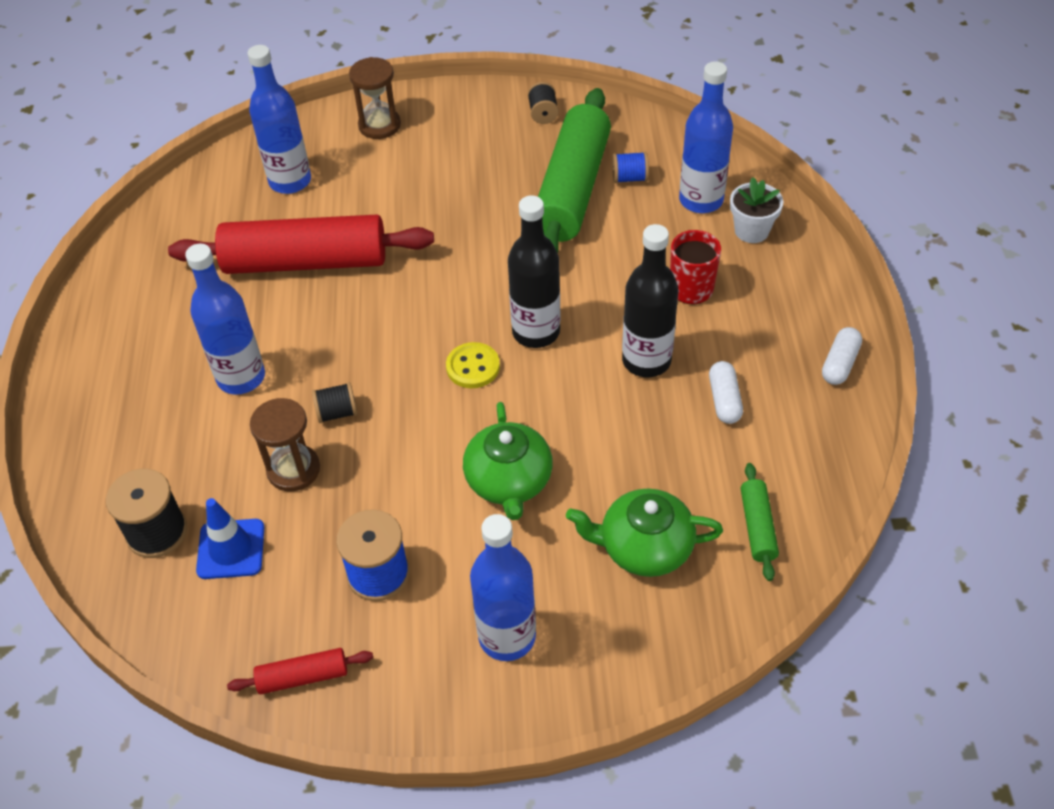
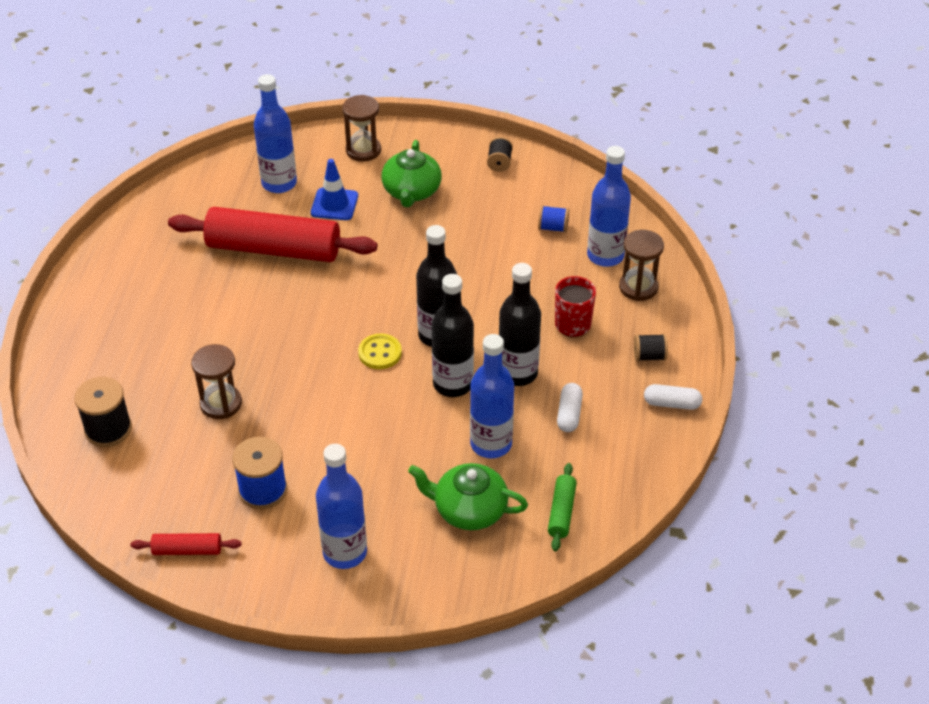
camera: 10 degrees right, 5 degrees down
blue bottle [185,243,265,395] -> blue bottle moved to [470,334,514,458]
blue traffic cone [196,498,264,579] -> blue traffic cone moved to [311,159,358,220]
black spool [312,382,358,423] -> black spool moved to [634,334,668,361]
green teapot [463,402,553,520] -> green teapot moved to [381,140,442,207]
green rolling pin [538,88,611,253] -> none
white flower pot [730,177,783,243] -> brown hourglass [619,230,664,301]
white capsule [822,327,862,385] -> white capsule turned 60 degrees clockwise [644,384,702,410]
none -> black bottle [431,274,474,397]

